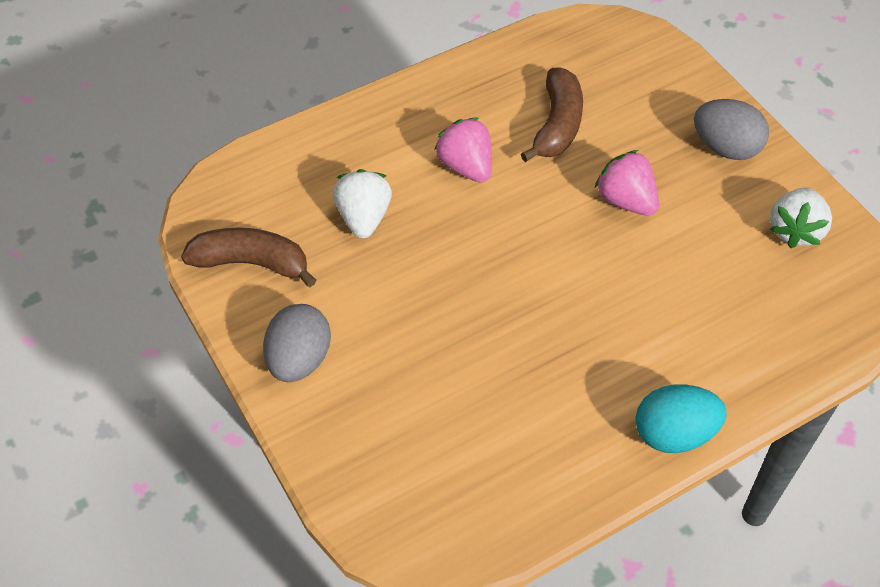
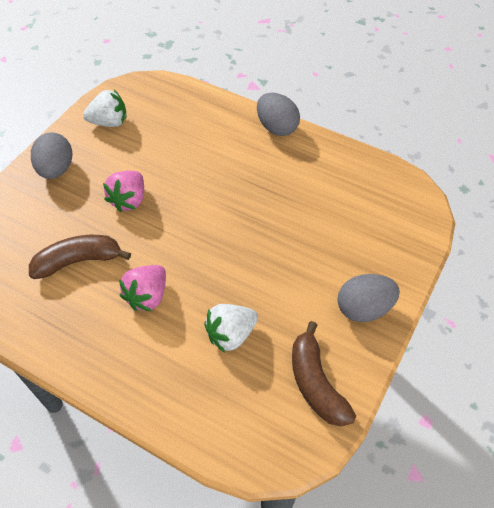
camera: 120 degrees left, 0 degrees up
turquoise egg [635,385,727,453] -> grey egg [257,93,300,136]

